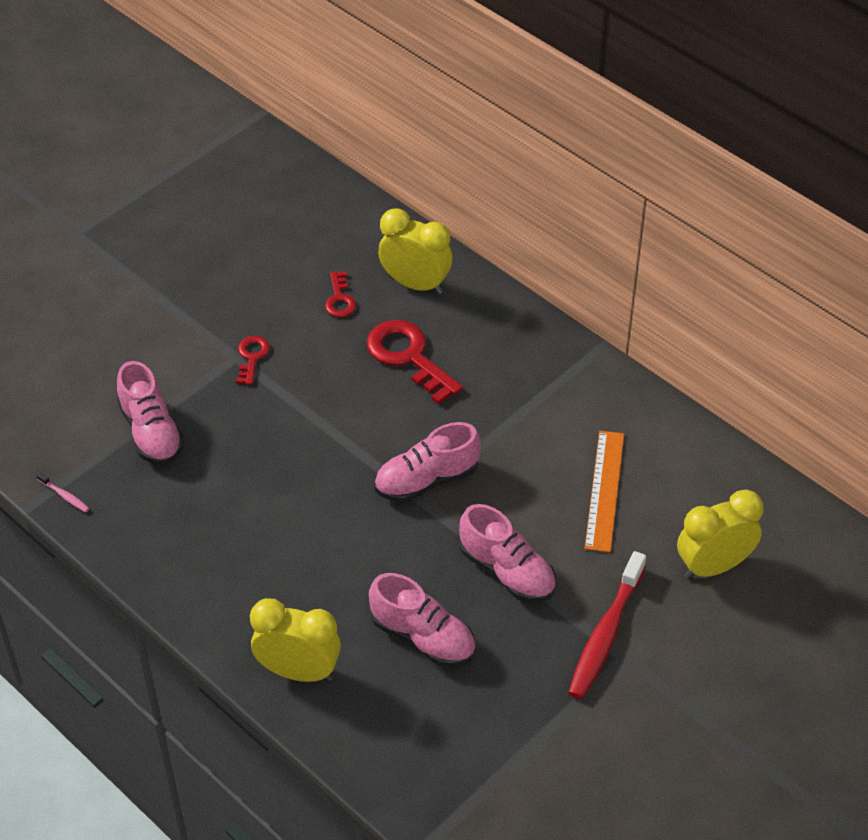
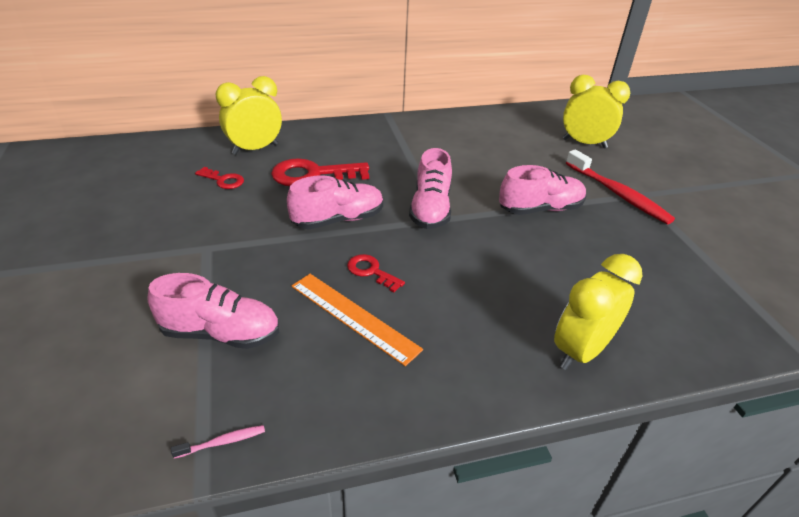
camera: 60 degrees left, 10 degrees down
red key [236,336,270,385] -> red key moved to [347,254,405,292]
pink shoe [369,573,476,667] -> pink shoe moved to [287,175,383,229]
orange ruler [584,431,624,552] -> orange ruler moved to [291,274,423,366]
yellow clock [677,489,764,579] -> yellow clock turned 105 degrees clockwise [563,75,630,148]

